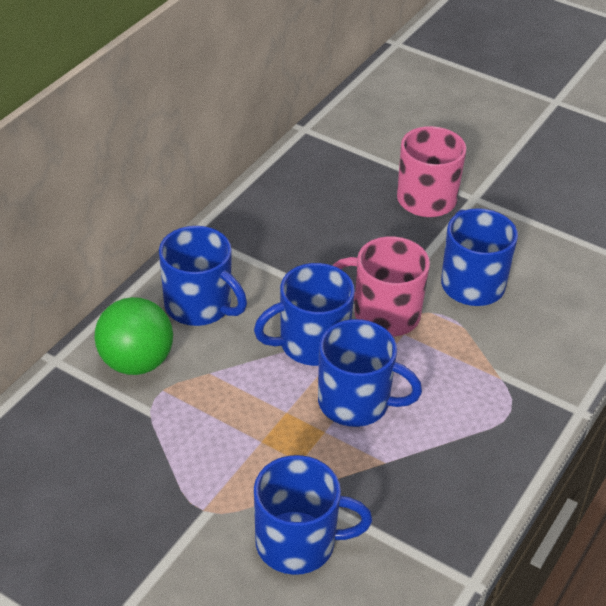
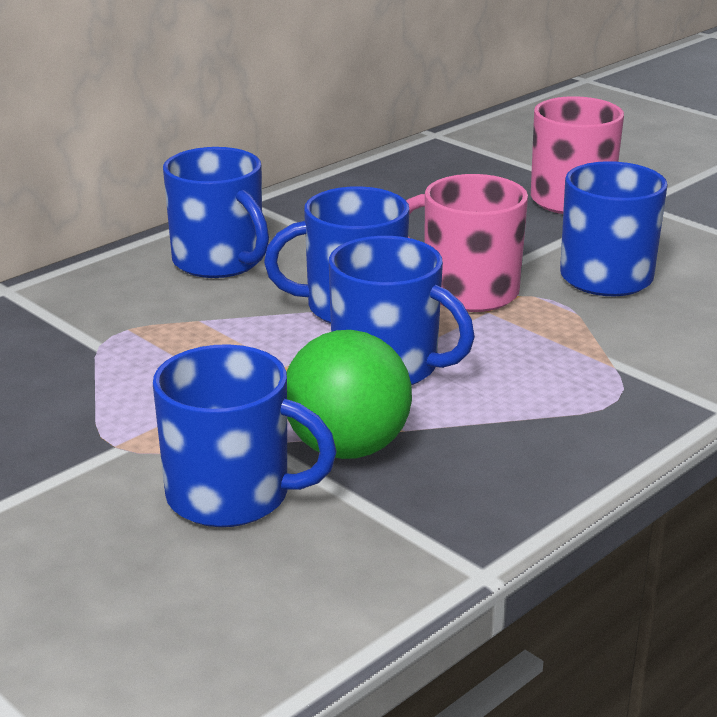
camera: 15 degrees right, 15 degrees down
green ball [94,297,173,375] -> green ball moved to [287,330,412,459]

